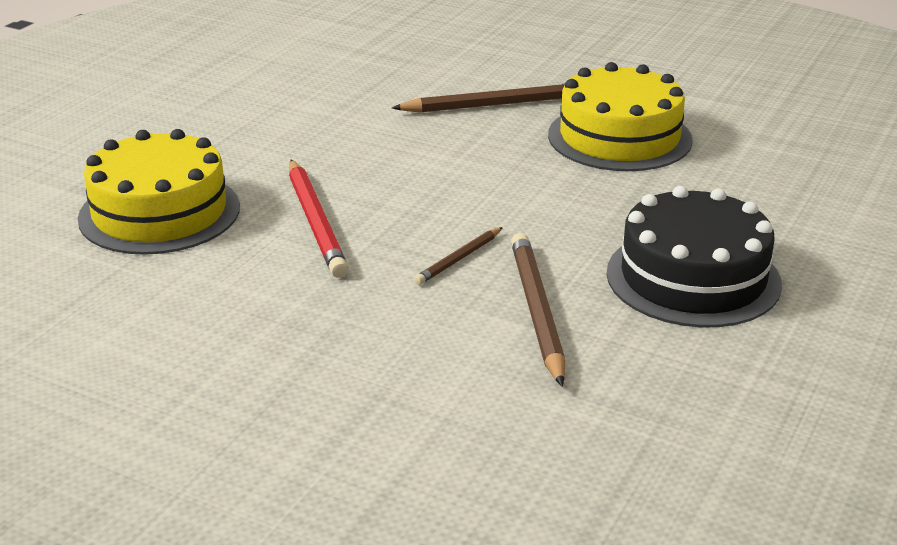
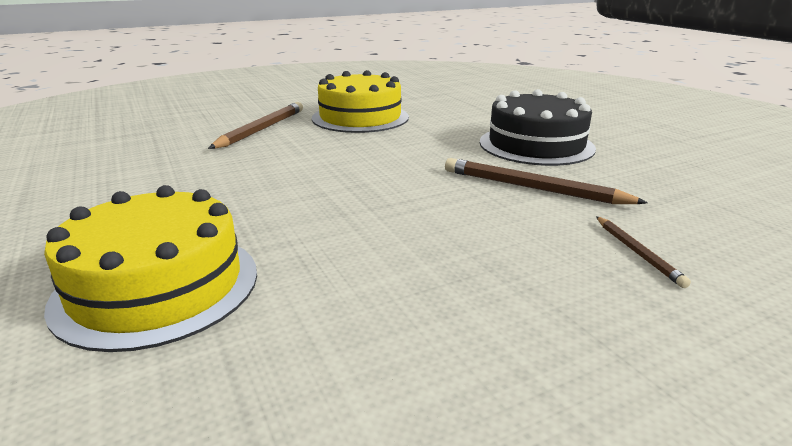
camera: 55 degrees left, 5 degrees down
red pencil [289,160,349,278] -> none
brown pencil [414,227,503,285] -> brown pencil moved to [596,216,691,288]

